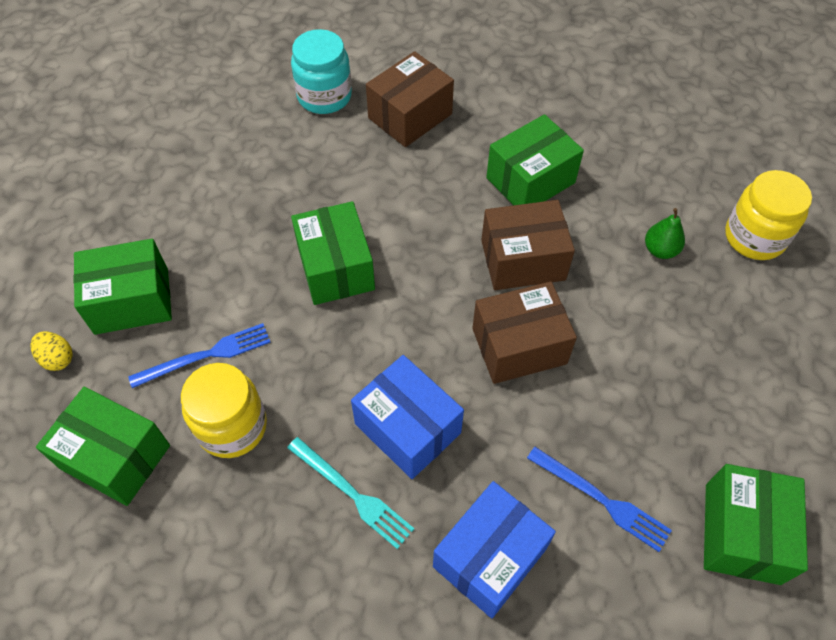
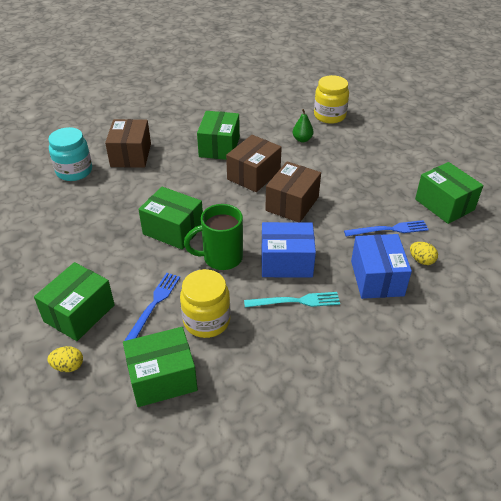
camera: 45 degrees left, 15 degrees down
none -> green mug [184,204,243,270]
none -> yellow egg [410,242,438,265]

